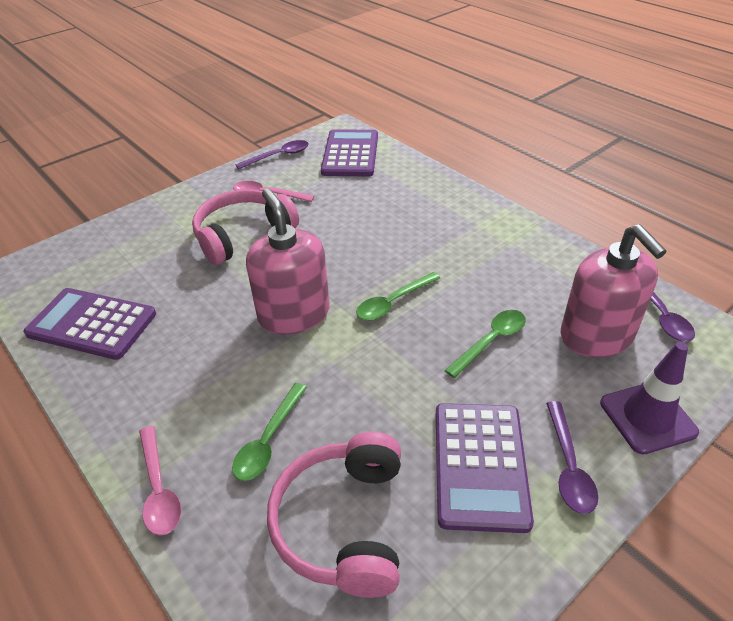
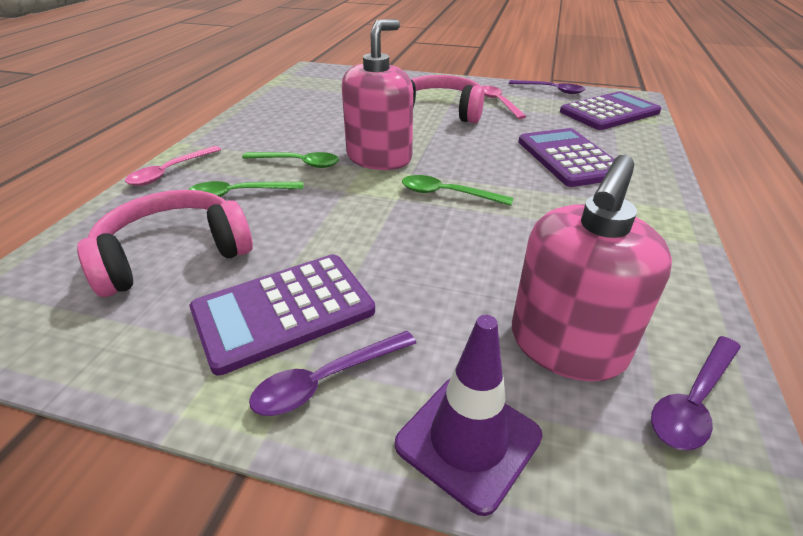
camera: 55 degrees right, 5 degrees down
purple calculator [23,288,156,360] -> purple calculator moved to [518,128,614,187]
green spoon [445,310,526,378] -> green spoon moved to [242,152,339,168]

